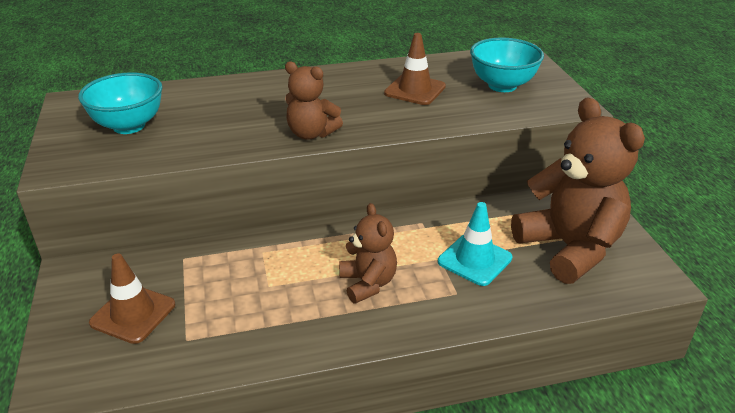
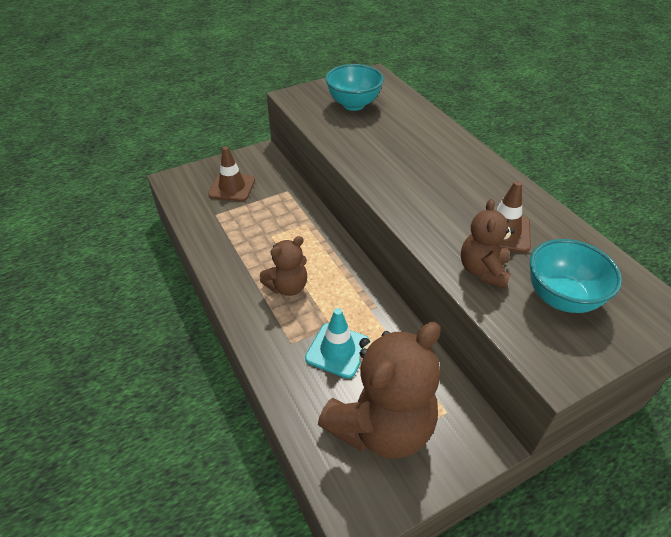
camera: 75 degrees right, 10 degrees up
brown teddy bear [285,61,343,140] -> brown teddy bear moved to [461,199,515,289]

